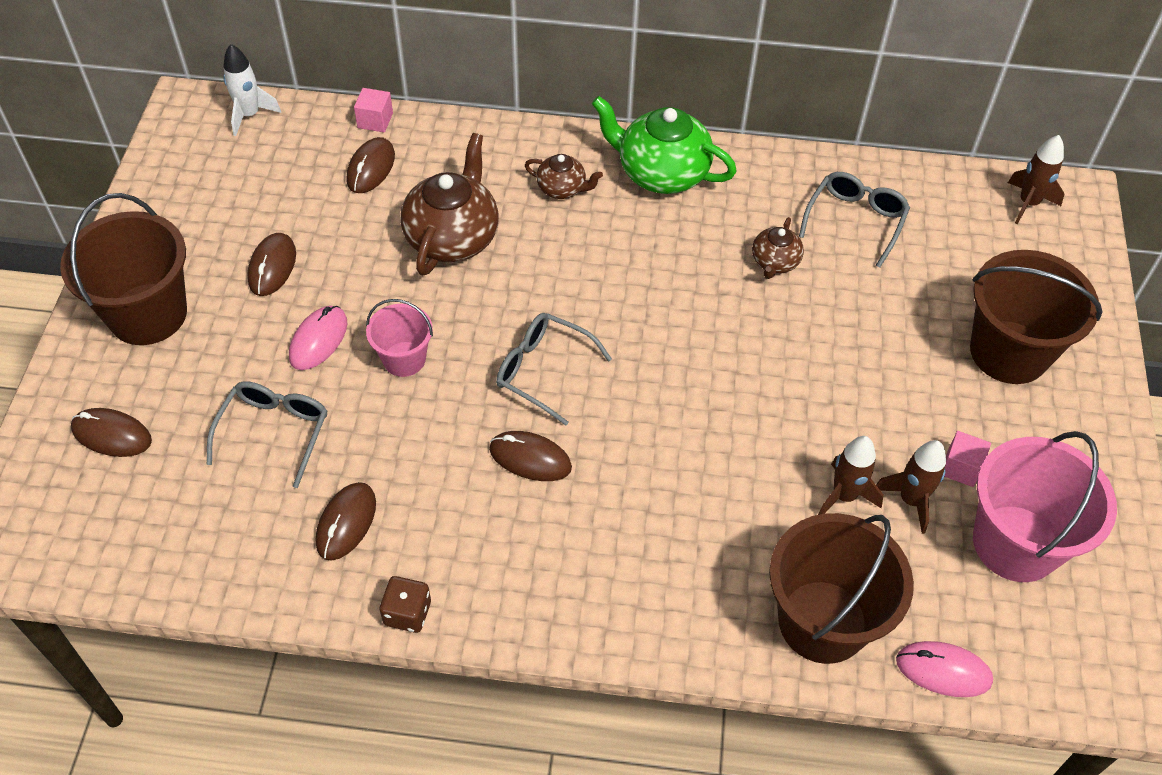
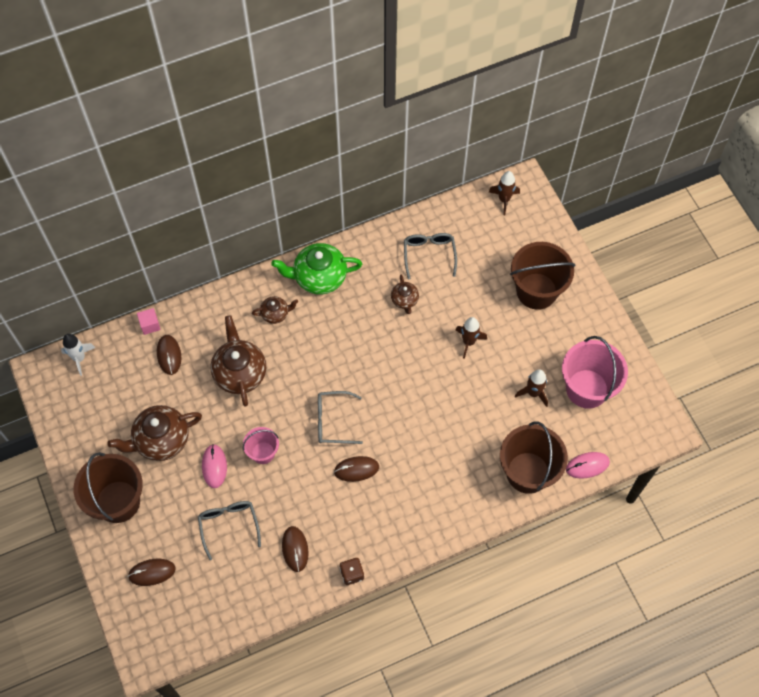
camera: 30 degrees left, 10 degrees up
brown mouse [247,233,296,296] -> brown teapot [107,405,202,461]
brown rocket [818,436,884,515] -> brown rocket moved to [456,317,487,359]
pink cube [944,431,991,487] -> none

